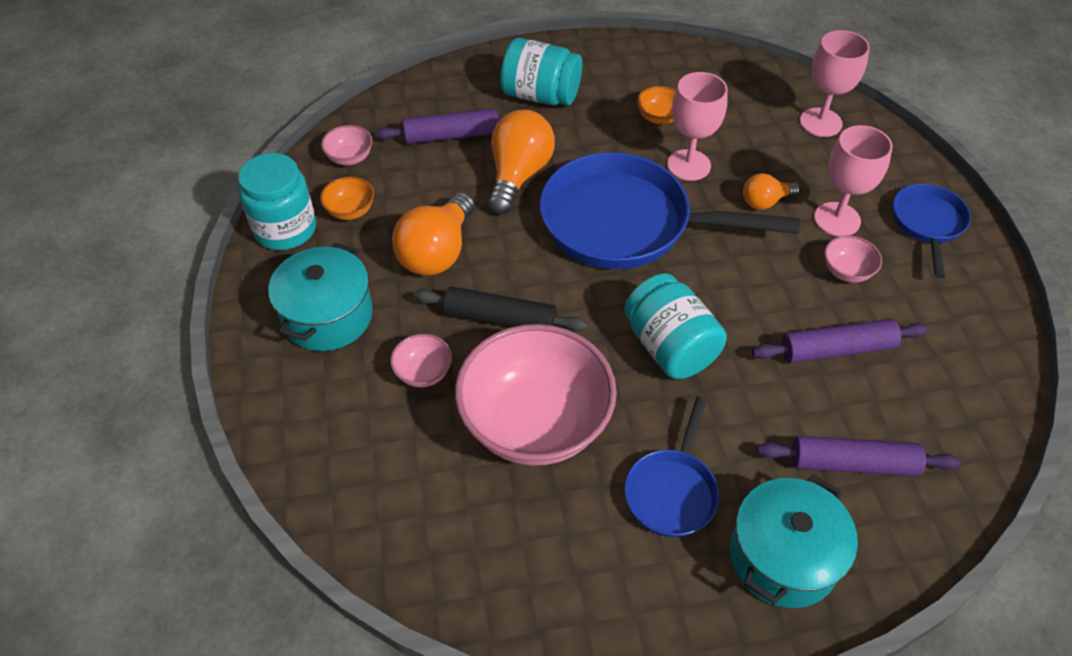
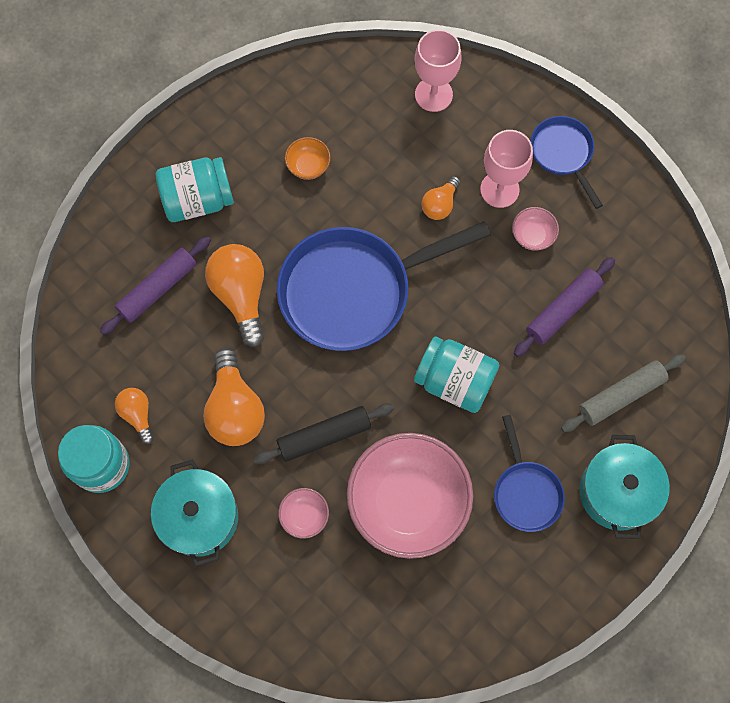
camera: 35 degrees left, 20 degrees up
orange bowl [320,177,374,220] -> orange light bulb [115,388,154,444]
pink bowl [321,125,373,165] -> none
pink goblet [667,72,728,181] -> none
purple rolling pin [757,436,961,477] -> grey rolling pin [561,354,686,432]

